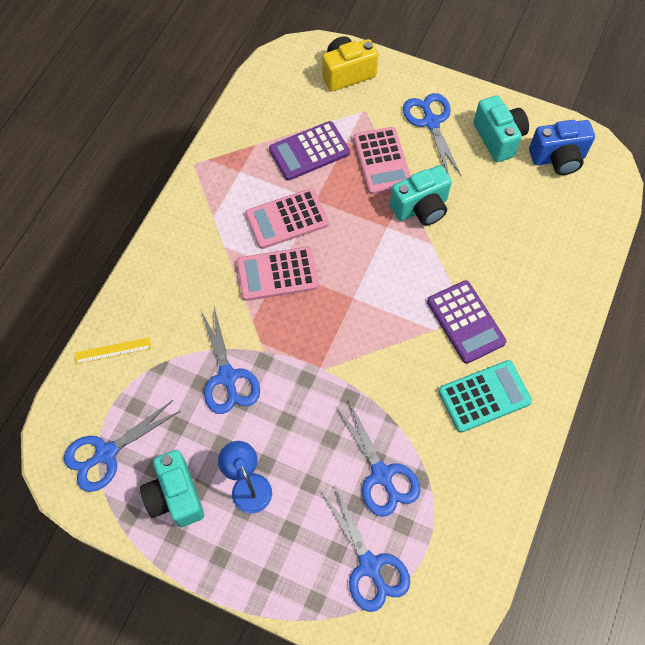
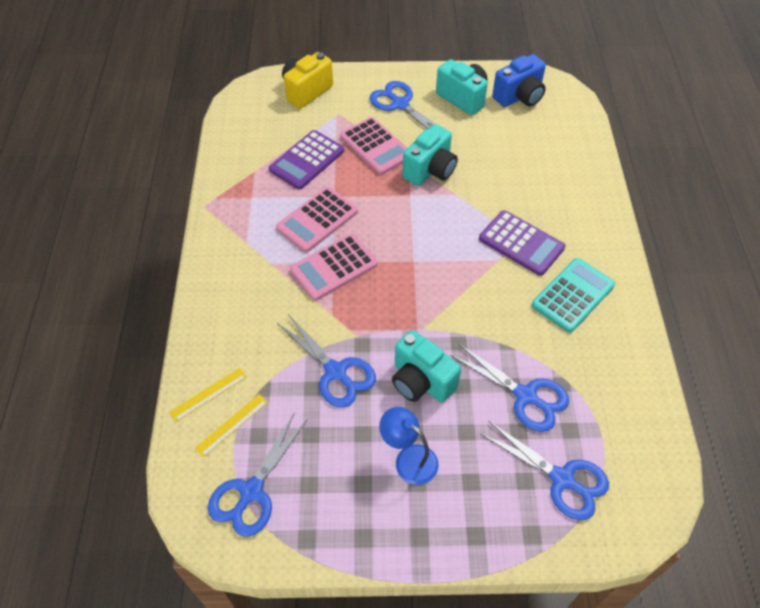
camera: 25 degrees left, 10 degrees down
turquoise camera [140,450,204,527] -> turquoise camera moved to [392,330,461,403]
none -> yellow ruler [195,394,268,458]

